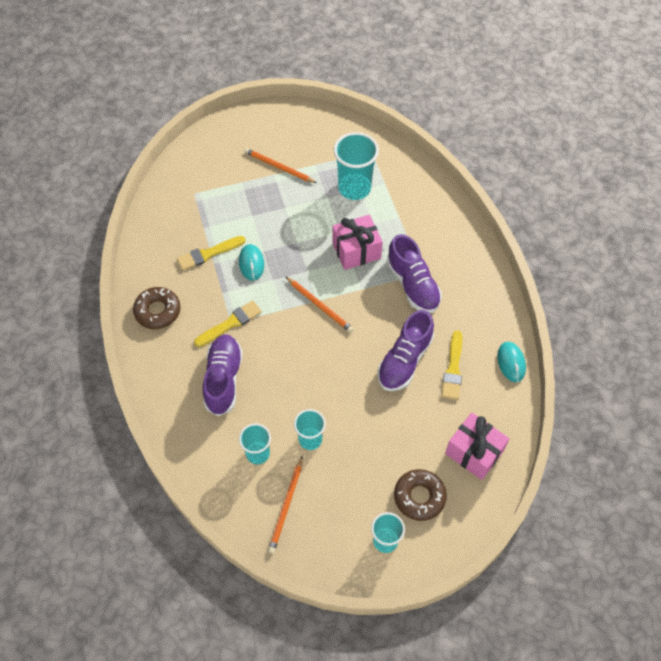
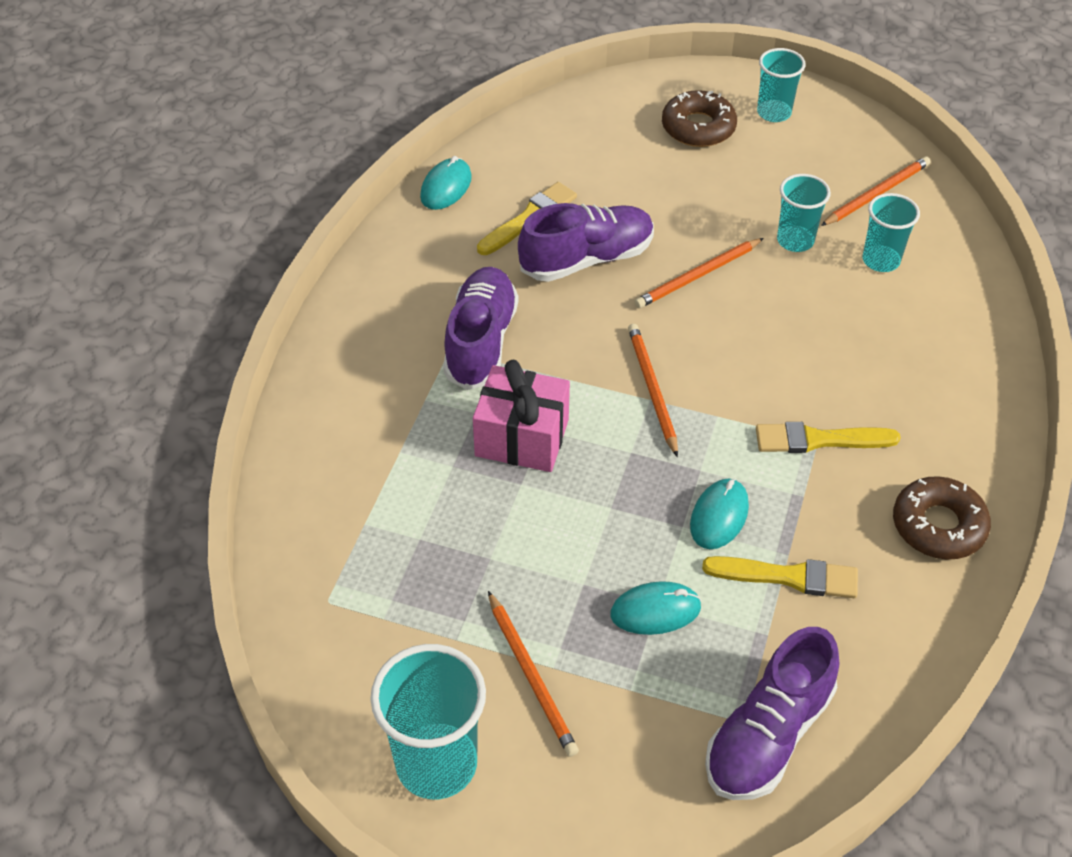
camera: 145 degrees left, 10 degrees down
purple shoe [203,334,243,416] -> purple shoe moved to [705,627,839,800]
turquoise cup [333,132,379,200] -> turquoise cup moved to [370,644,486,799]
pink gift [445,413,509,480] -> none
none -> turquoise mouse [610,581,702,635]
none -> orange pencil [634,238,764,308]

